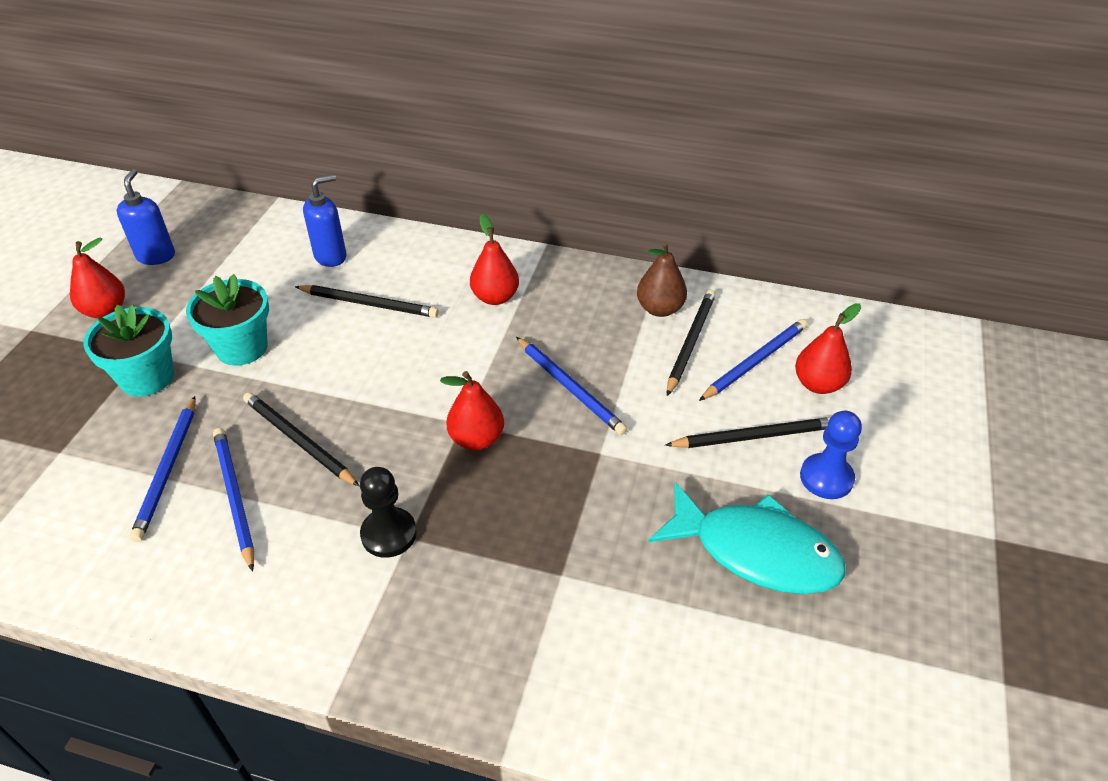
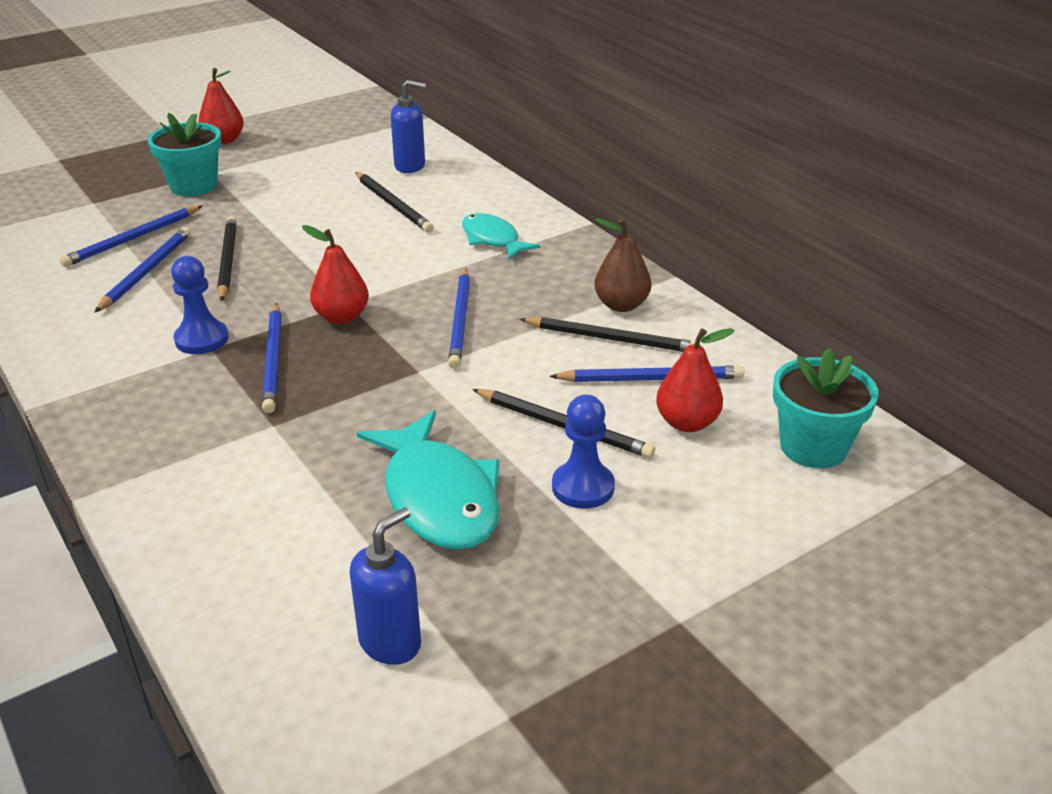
camera: 40 degrees right, 10 degrees down
blue soap dispenser [117,169,175,265] -> blue soap dispenser moved to [350,507,421,665]
turquoise flower pot [186,274,269,366] -> turquoise flower pot moved to [773,348,878,468]
black pawn [360,467,417,558] -> blue pawn [171,256,229,354]
red pear [470,214,519,305] -> turquoise fish [462,213,540,260]
black pencil [667,290,716,396] -> black pencil turned 45 degrees clockwise [519,317,700,352]
none -> blue pencil [262,303,282,413]

